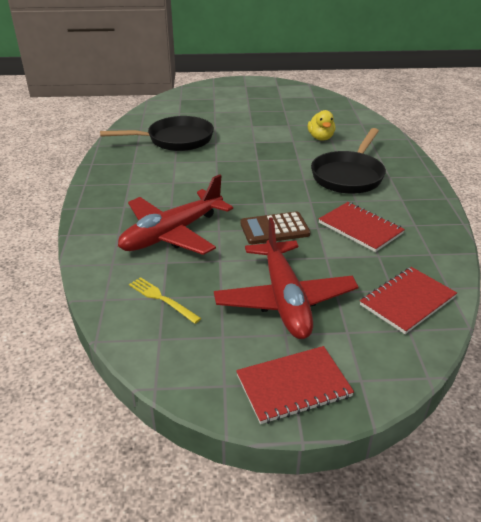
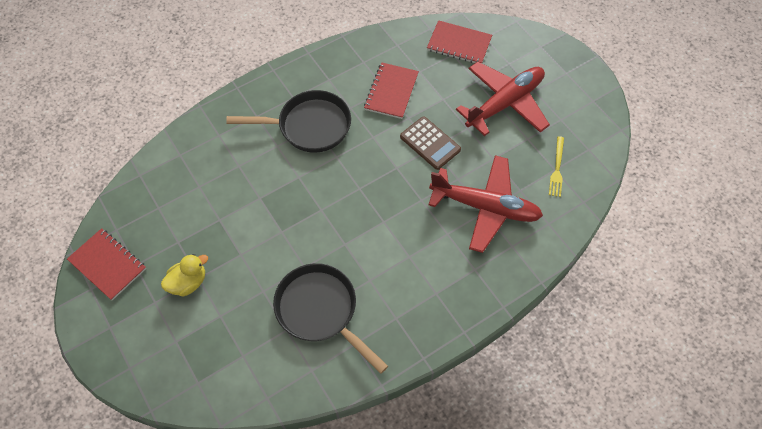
camera: 120 degrees left, 25 degrees up
red notebook [236,346,354,424] -> red notebook moved to [67,228,146,300]
yellow duck [308,110,335,141] -> yellow duck moved to [161,254,208,297]

